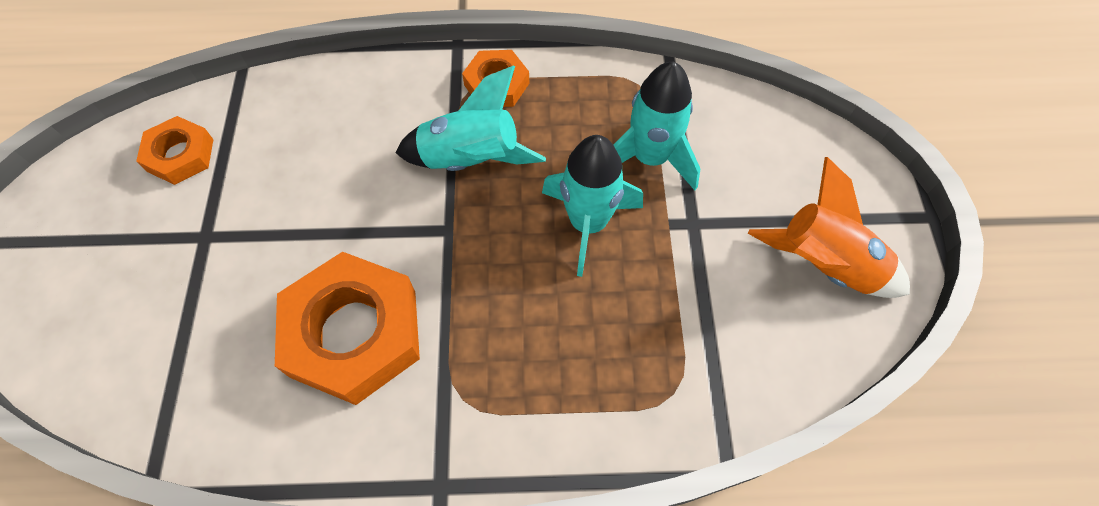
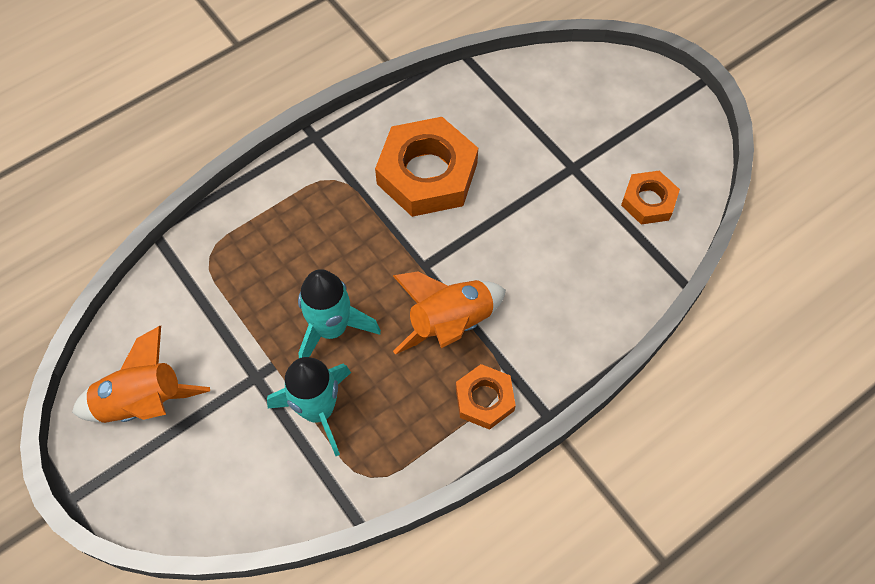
camera: 145 degrees right, 0 degrees up
turquoise rocket [396,66,546,171] -> orange rocket [393,272,506,354]

